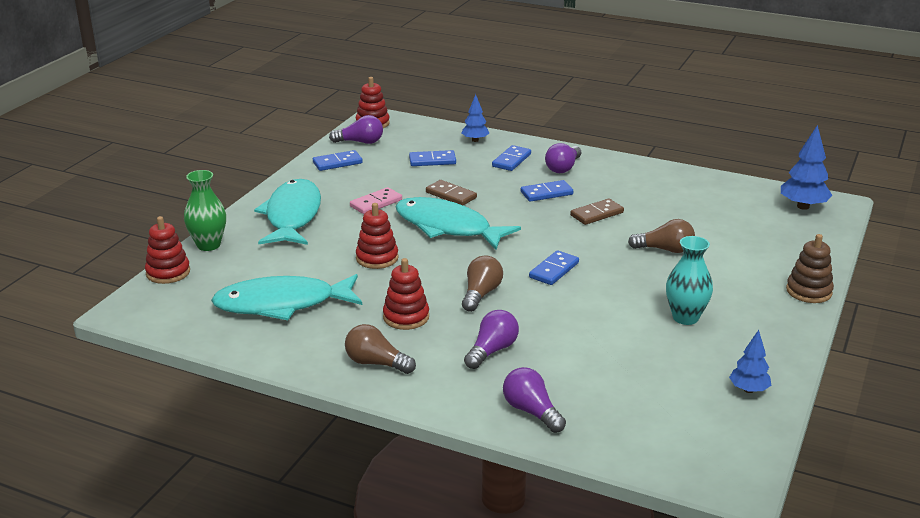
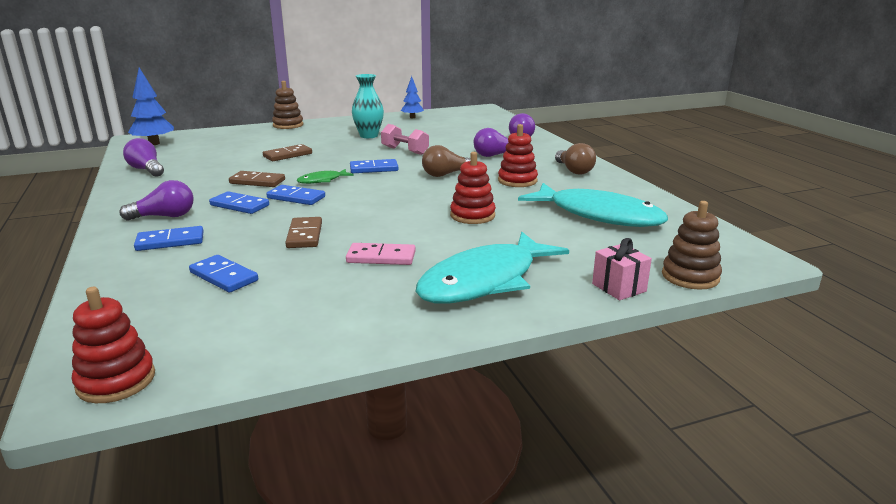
camera: 135 degrees left, 5 degrees down
red stacking toy [145,216,190,284] -> brown stacking toy [662,201,722,290]
green vase [184,170,226,251] -> pink gift [592,238,652,300]
blue domino [313,150,363,171] -> blue domino moved to [266,185,325,205]
purple light bulb [329,115,383,144] -> purple light bulb moved to [123,138,164,177]
turquoise fish [395,197,521,250] -> none
blue tree [461,94,489,142] -> none
brown light bulb [628,219,695,253] -> brown domino [263,144,312,161]
none -> green fish [297,169,354,184]
none -> pink dumbbell [381,124,429,155]

